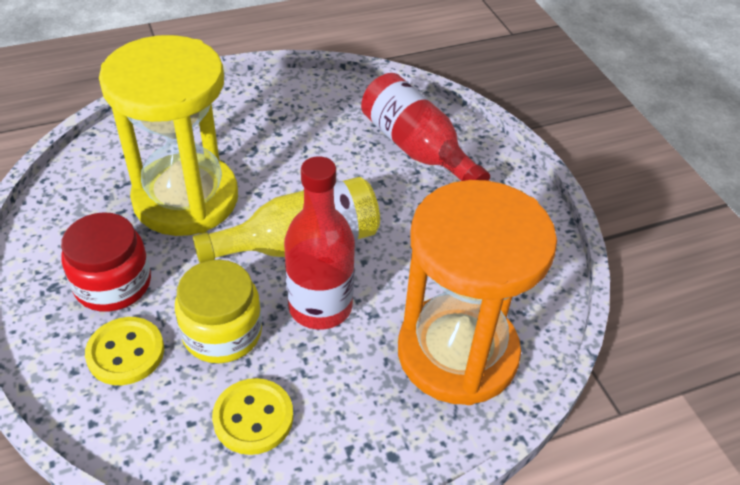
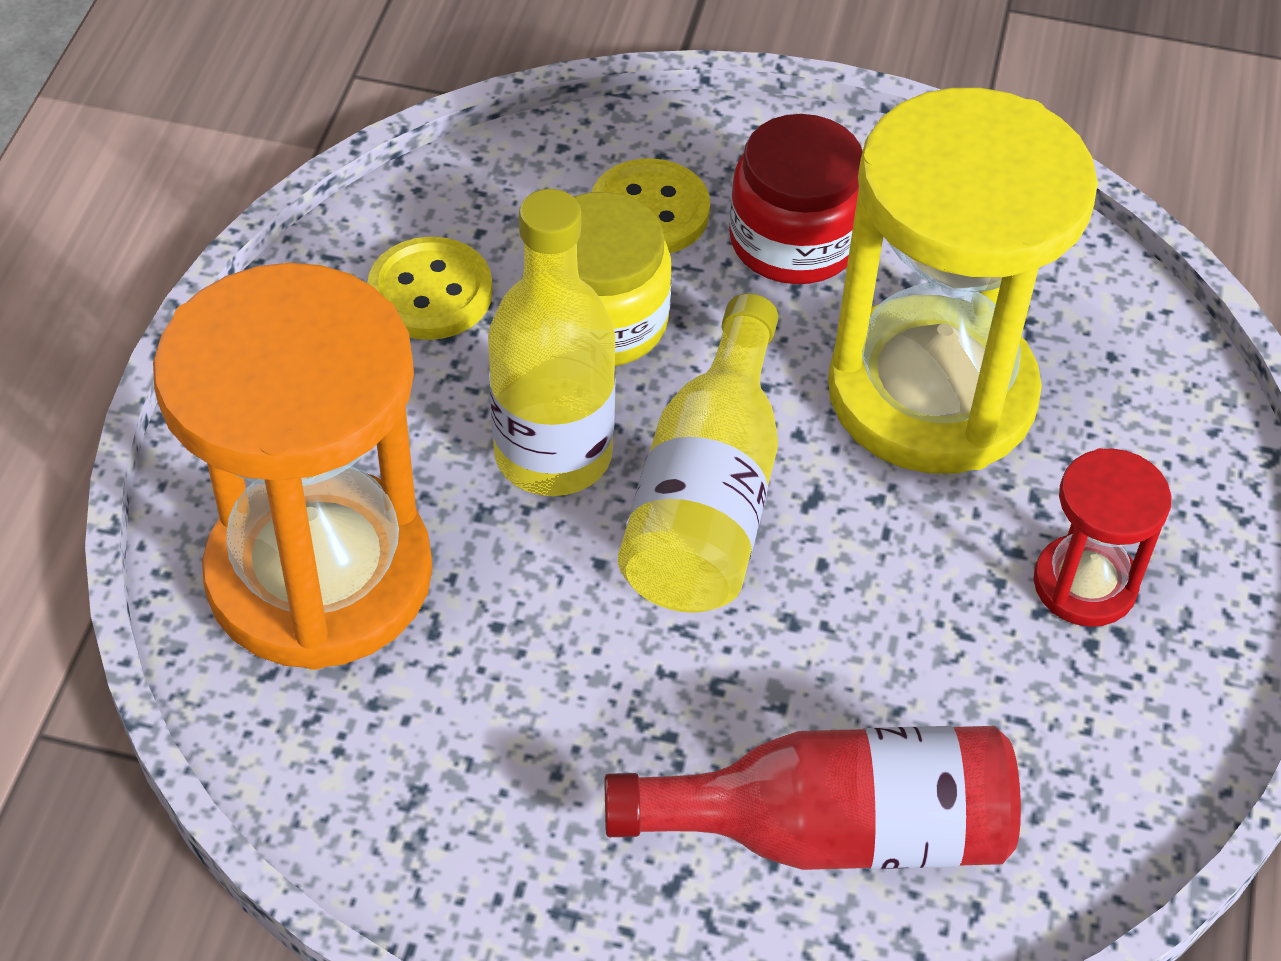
camera: 125 degrees right, 5 degrees up
red bottle [284,156,355,330] -> yellow bottle [488,189,616,496]
none -> red hourglass [1034,448,1172,627]

